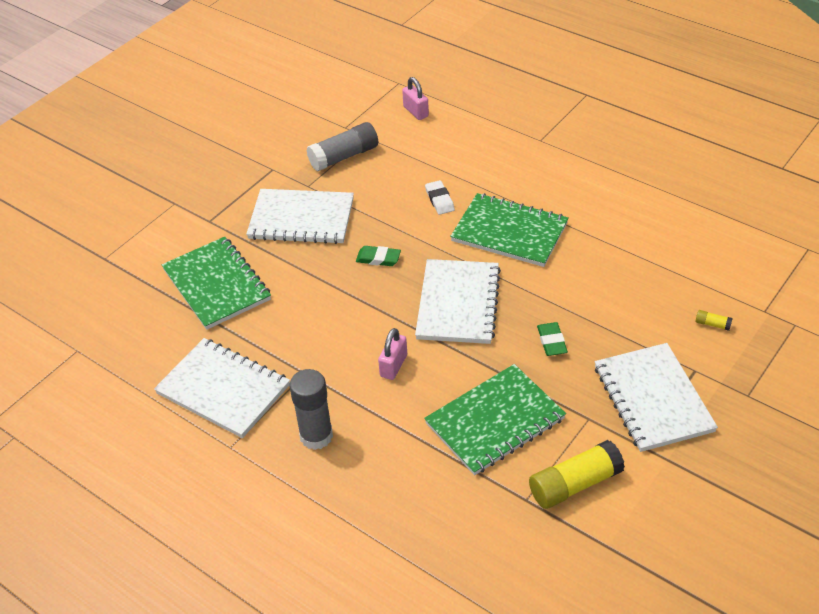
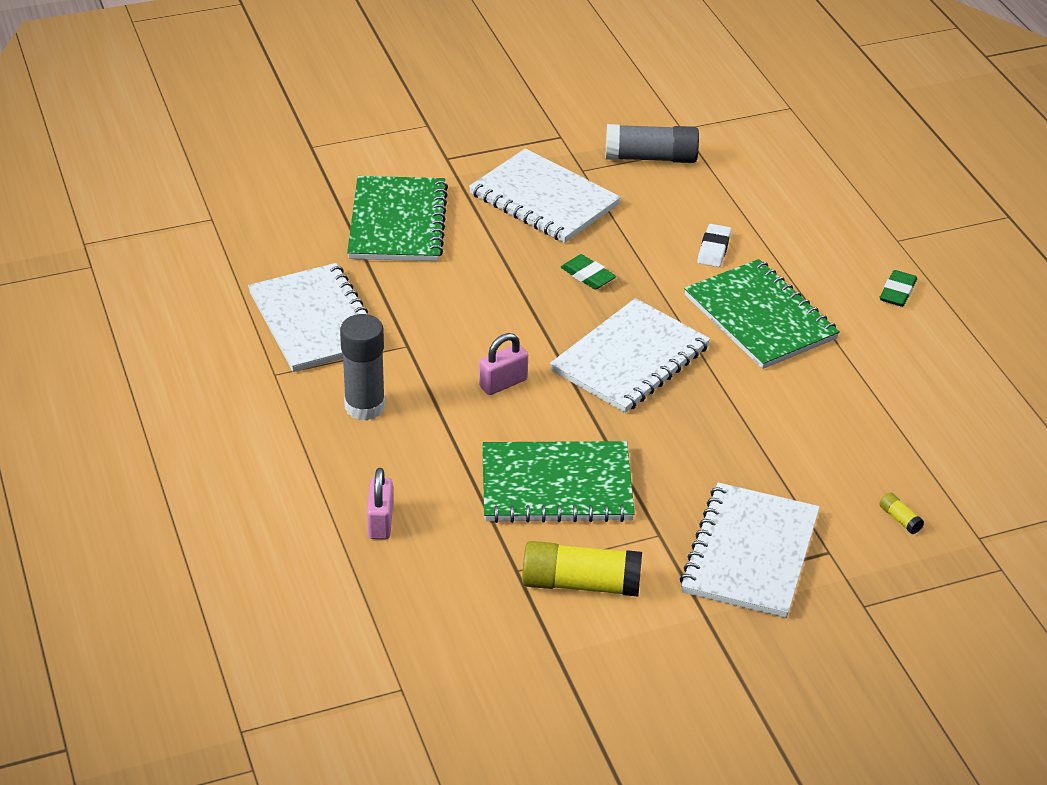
camera: 30 degrees right, 5 degrees down
pink padlock [402,77,429,120] -> pink padlock moved to [367,468,393,540]
green eraser [537,322,568,356] -> green eraser moved to [880,270,917,307]

